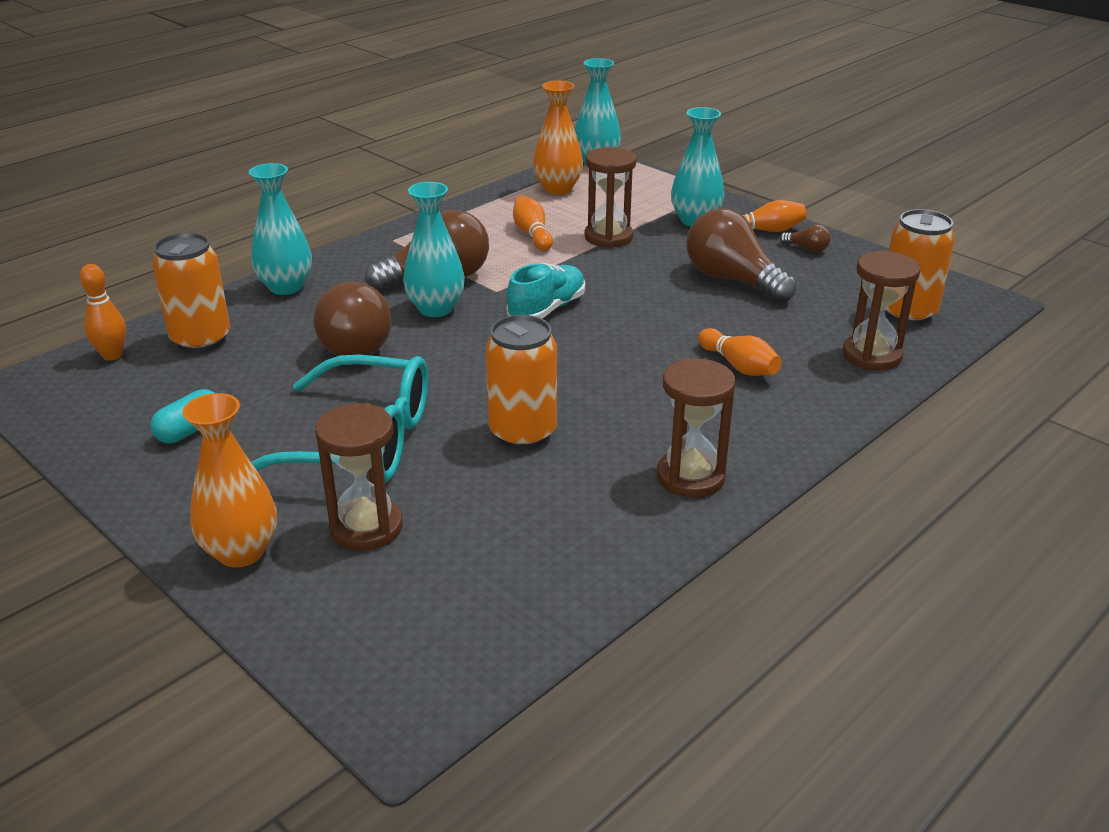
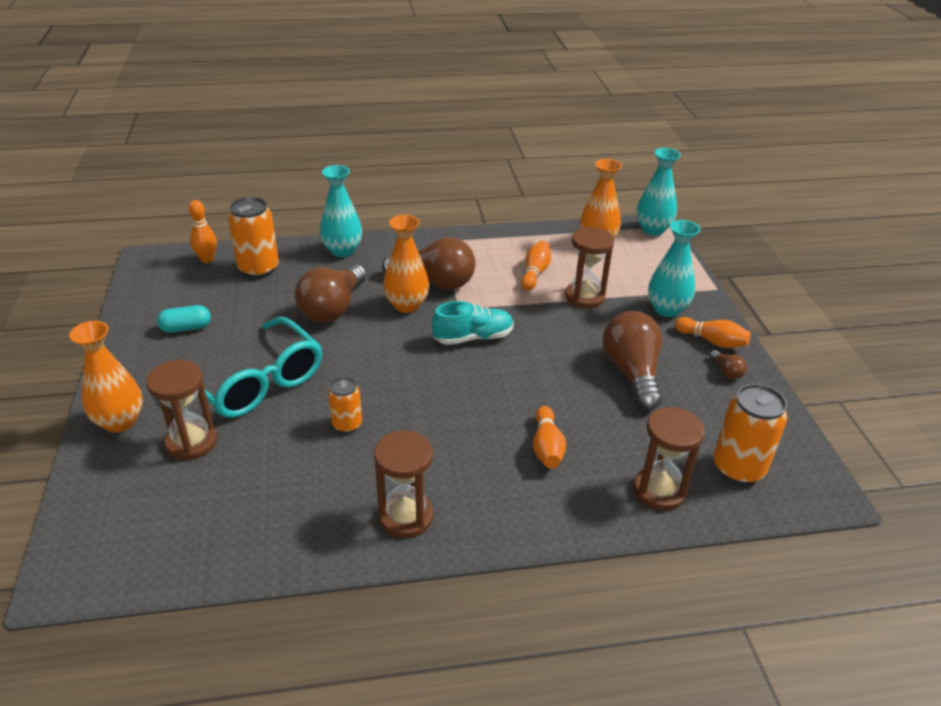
camera: 35 degrees right, 5 degrees up
turquoise vase [403,182,465,317] -> orange vase [383,215,429,313]
orange can [485,315,557,449] -> orange can [328,377,362,433], size x0.59

